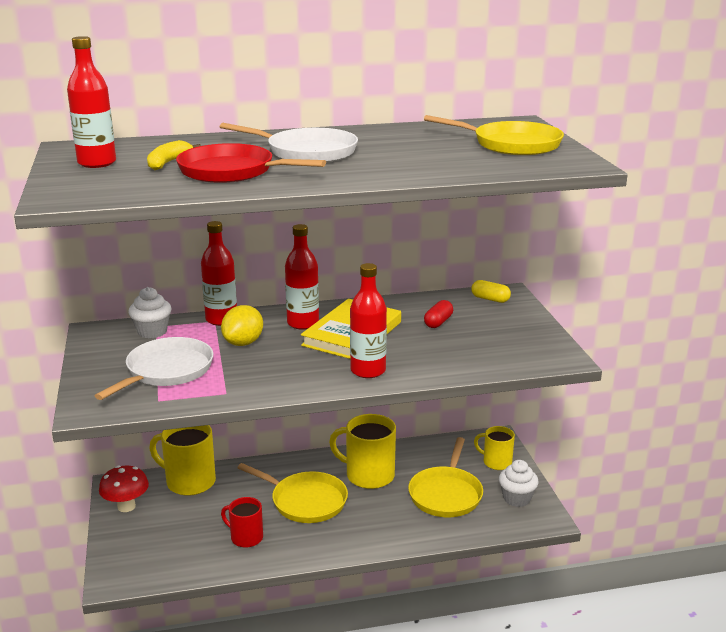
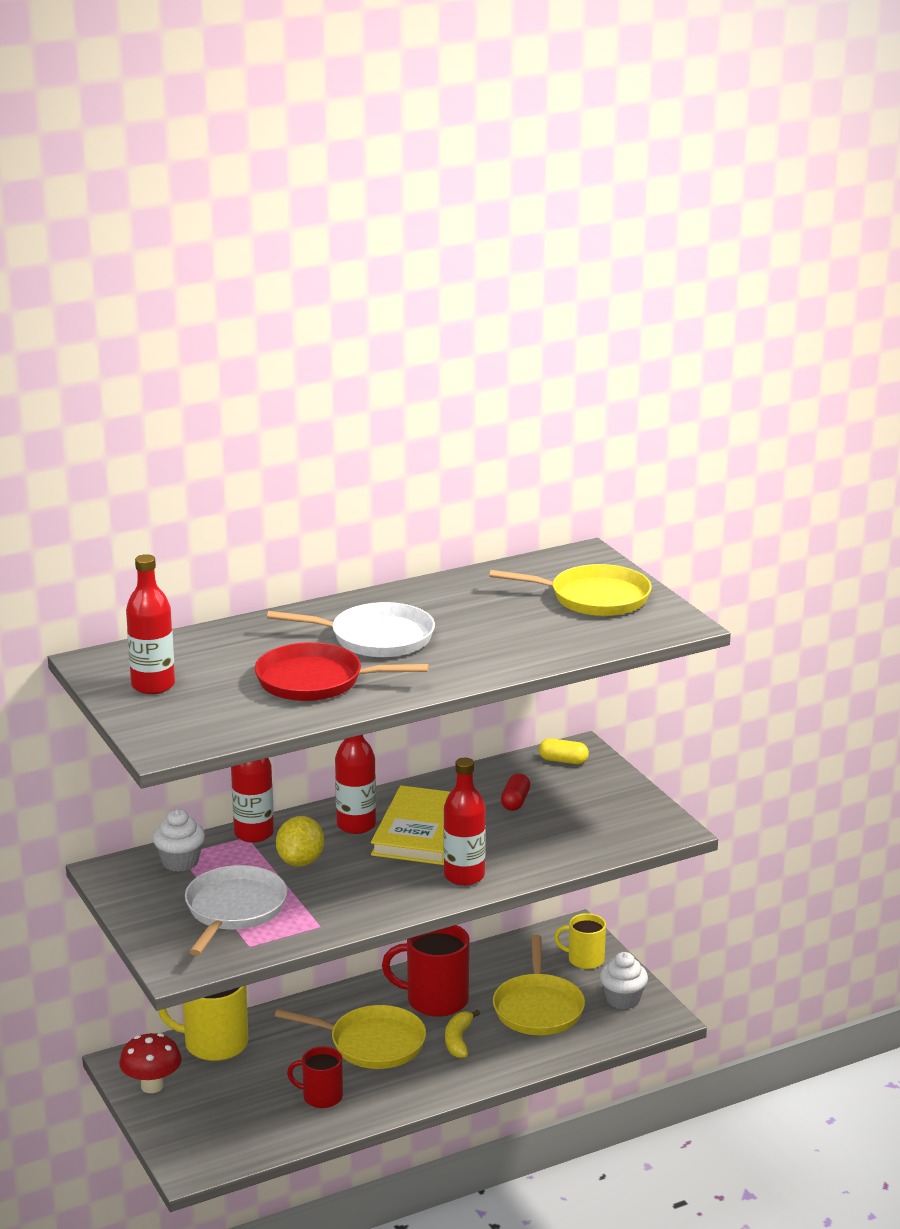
camera: 15 degrees left, 0 degrees up
yellow banana [147,140,201,170] -> yellow banana moved to [445,1010,480,1058]
yellow mug [329,414,396,489] -> red mug [382,925,469,1017]

